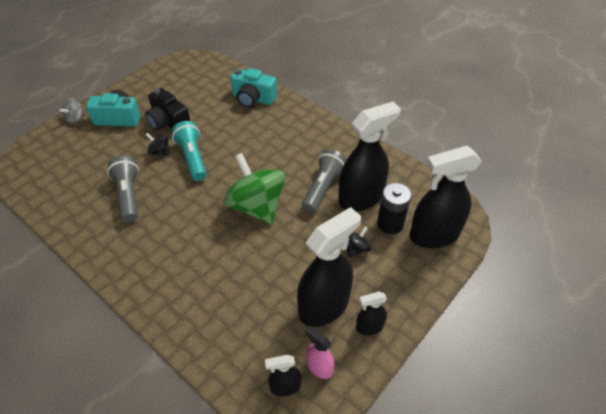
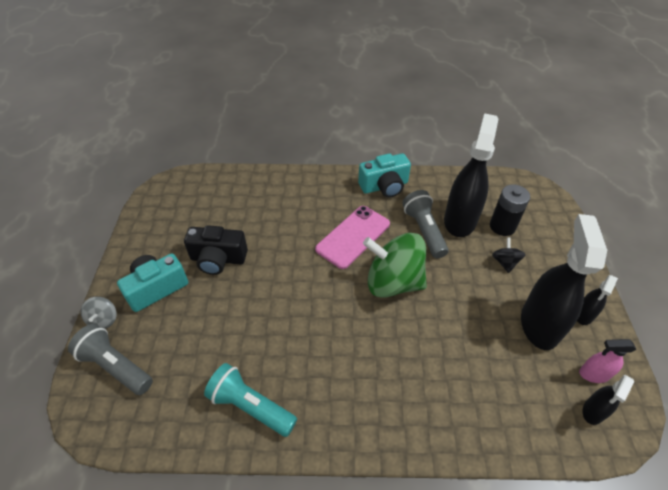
camera: 40 degrees left, 0 degrees up
grey flashlight [107,156,139,222] -> grey flashlight moved to [68,324,153,395]
black spinning top [146,133,170,156] -> none
turquoise flashlight [172,121,207,181] -> turquoise flashlight moved to [204,363,297,437]
turquoise camera [230,68,277,108] -> turquoise camera moved to [358,153,411,198]
black spray bottle [410,146,482,248] -> none
none -> pink phone [315,206,390,269]

